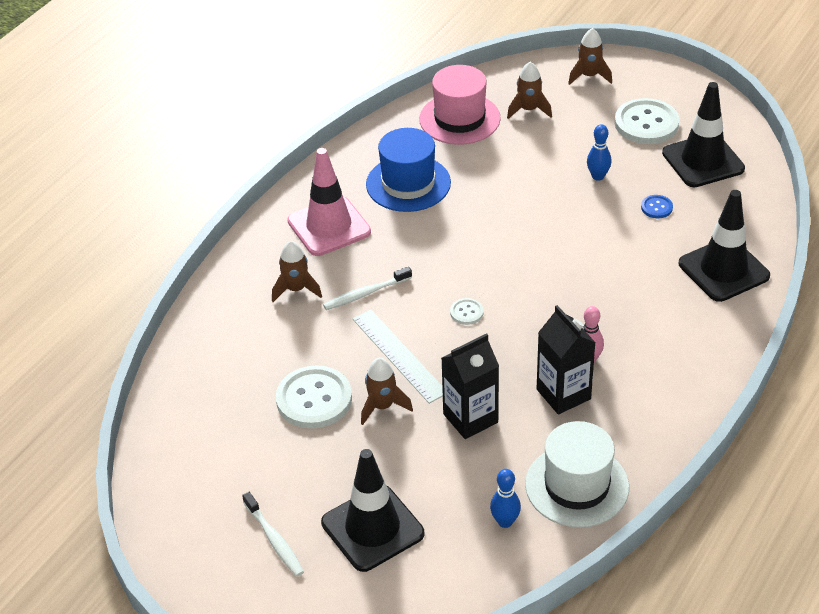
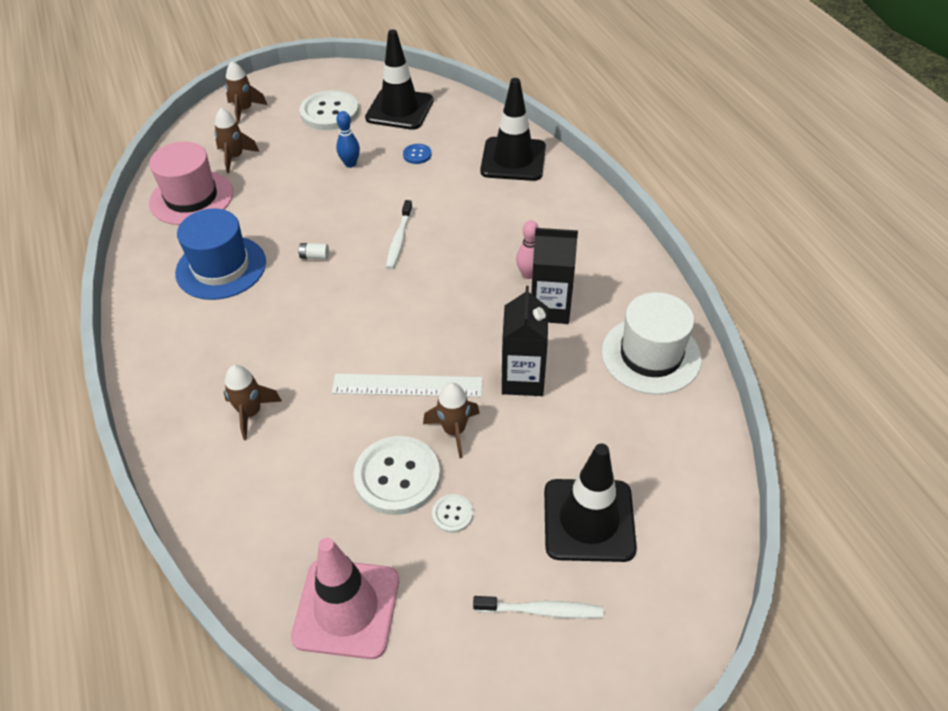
camera: 55 degrees left, 5 degrees up
pink traffic cone [287,148,371,256] -> pink traffic cone moved to [291,538,399,659]
white toothbrush [323,266,412,310] -> white toothbrush moved to [386,200,413,269]
white button [450,298,484,325] -> white button moved to [432,494,473,533]
blue bowling pin [490,469,521,528] -> none
none -> white battery [298,243,329,259]

